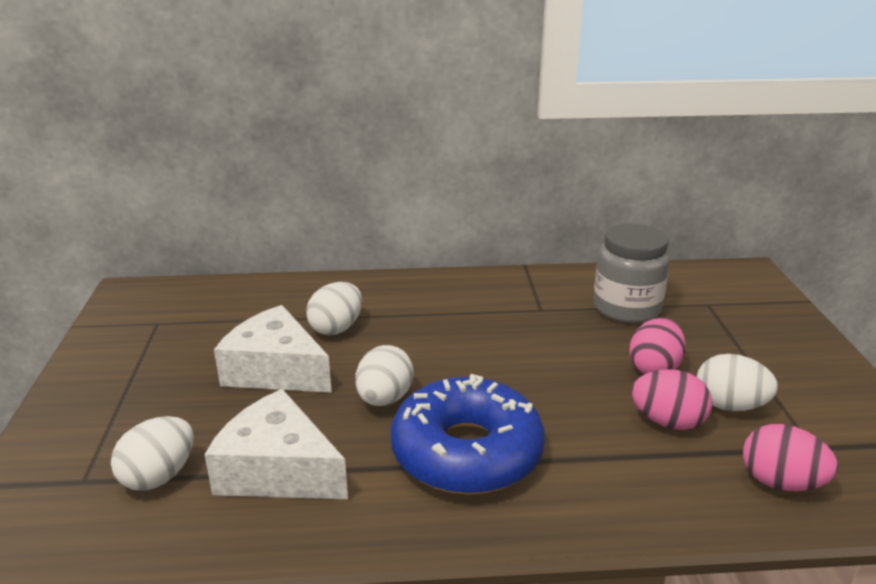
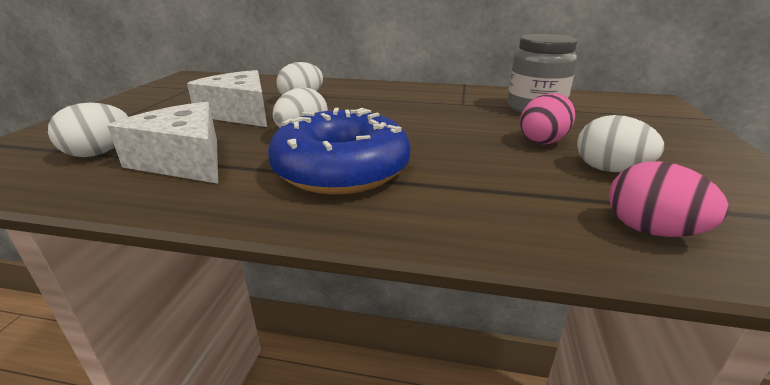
camera: 15 degrees right, 0 degrees up
pink egg [631,369,712,430] -> none

